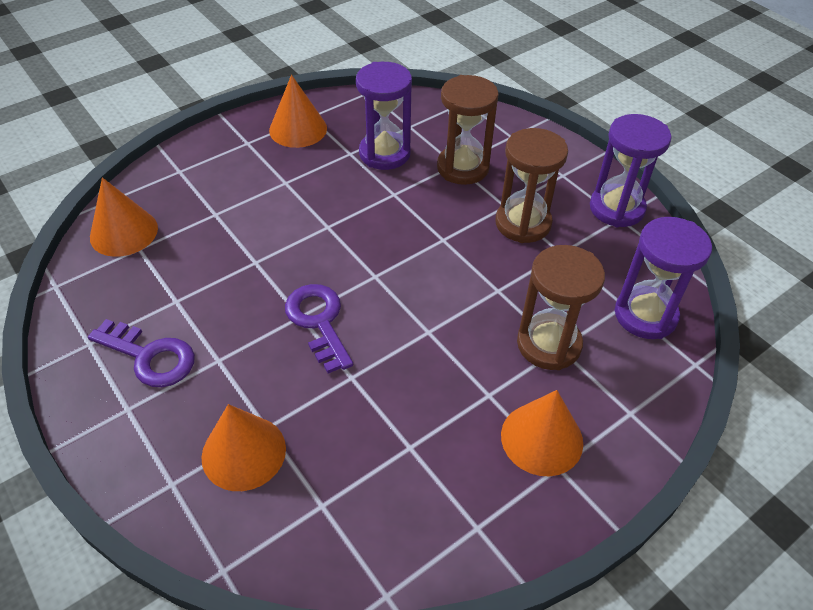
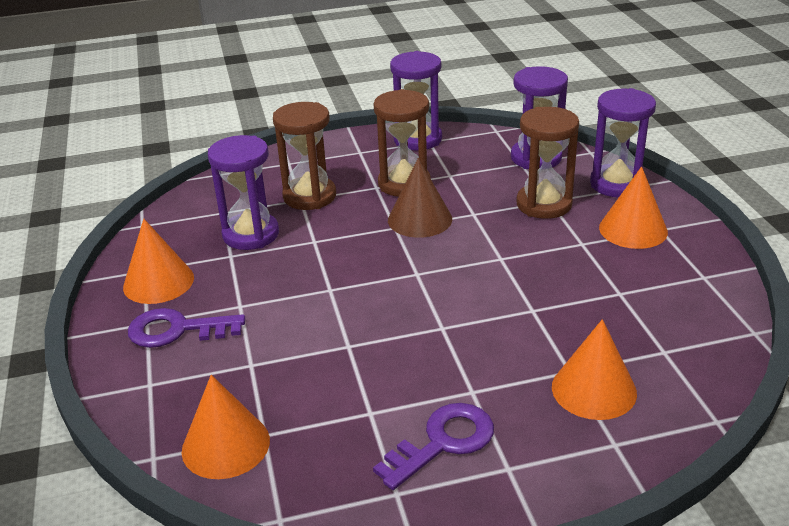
camera: 65 degrees left, 15 degrees down
purple key [285,284,353,374] -> purple key moved to [128,308,245,348]
none -> brown cone [388,158,452,238]
none -> purple hourglass [590,88,656,198]

